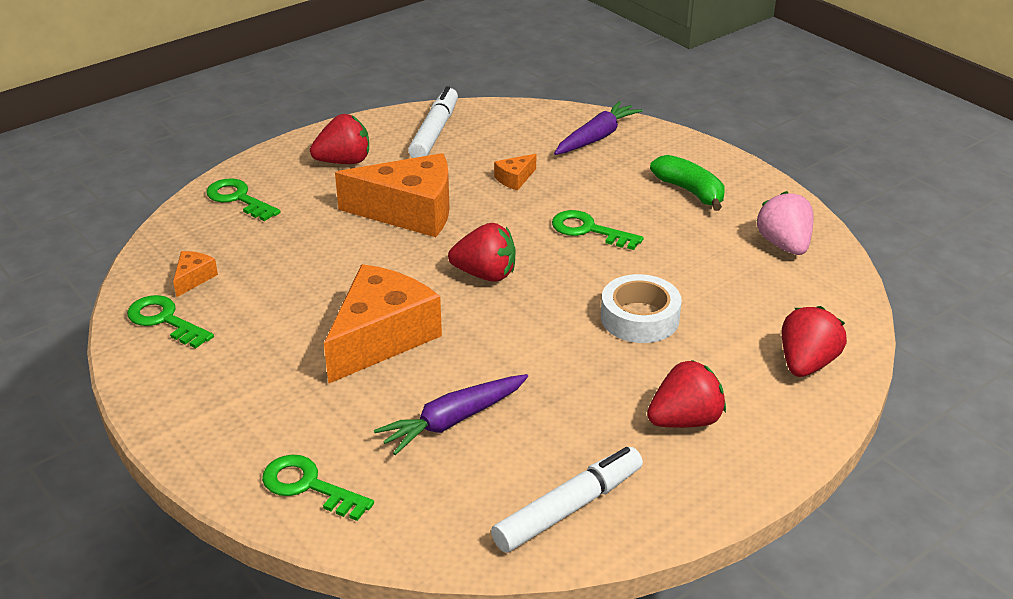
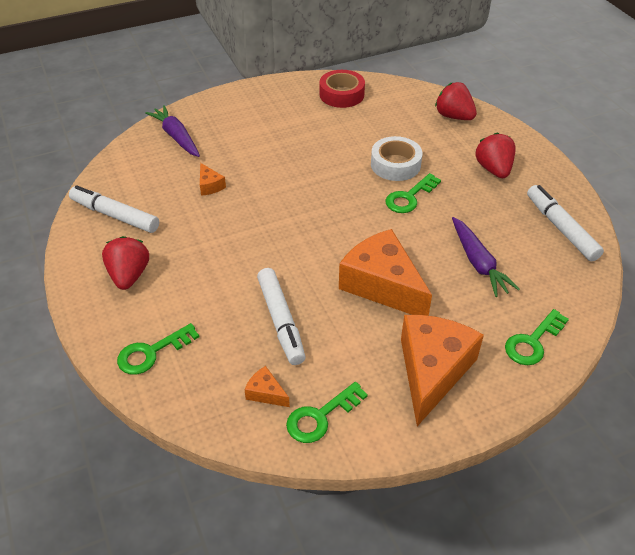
camera: 75 degrees left, 10 degrees up
orange cheese [335,153,450,237] -> orange cheese moved to [401,315,484,426]
red strawberry [448,223,516,282] -> none
green key [552,210,643,250] -> green key moved to [385,173,441,213]
green banana [650,155,725,211] -> none
pink strawberry [757,191,814,255] -> red tape [320,70,365,108]
none -> white marker [257,268,306,365]

